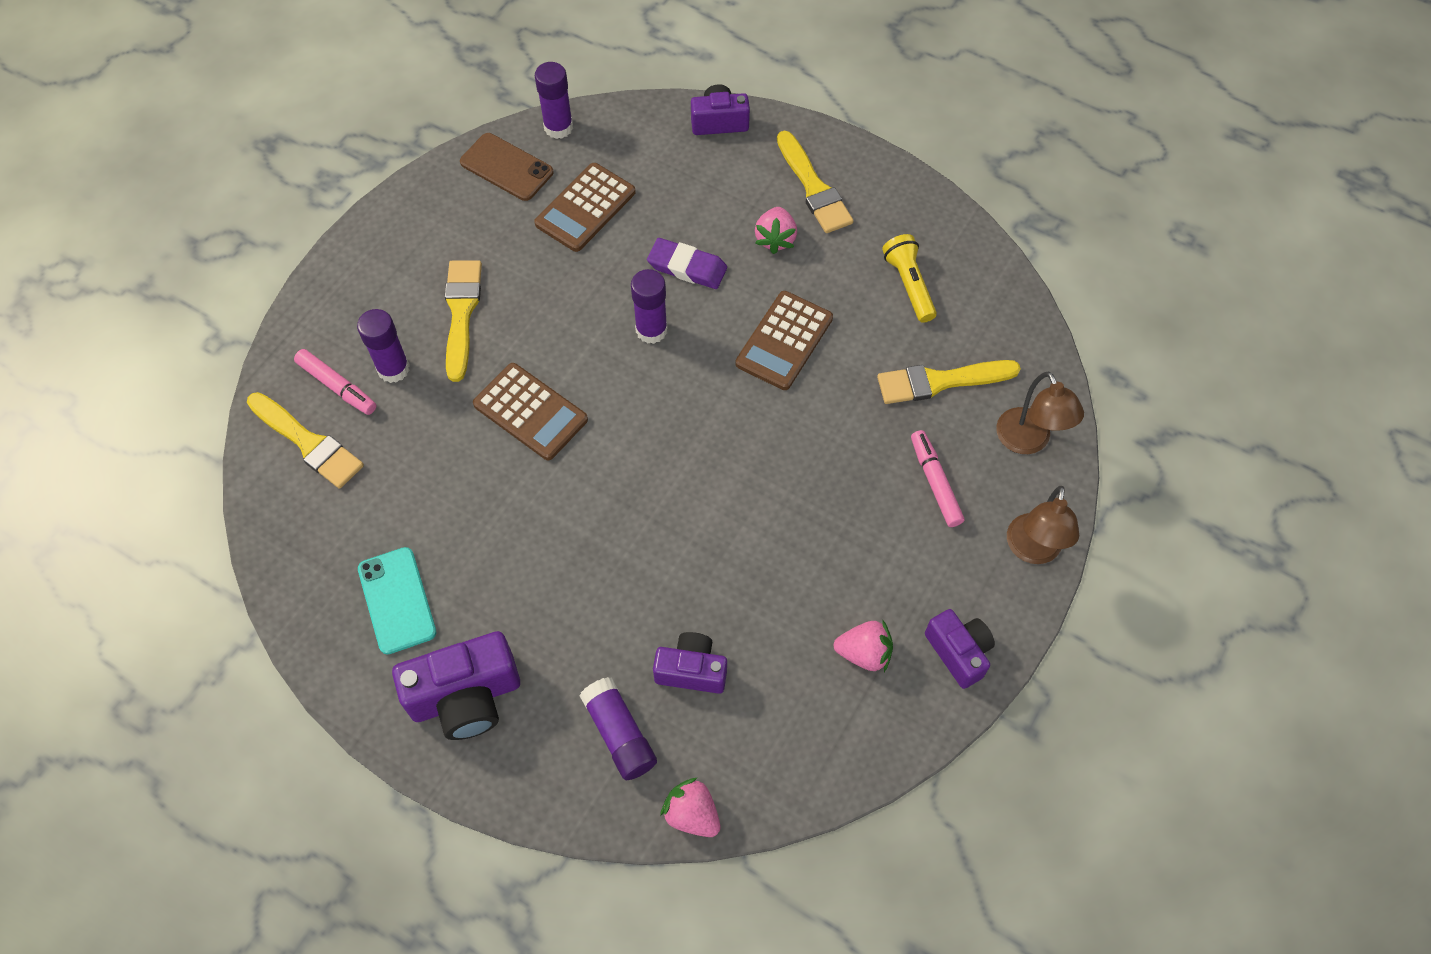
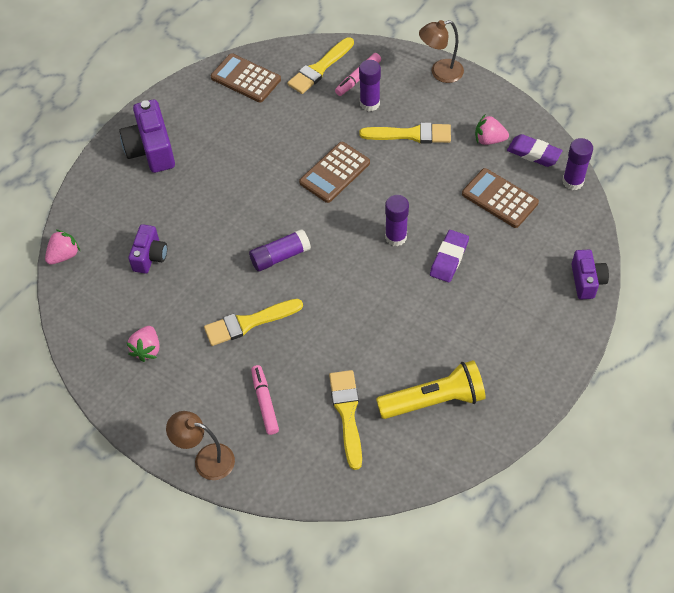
camera: 95 degrees right, 5 degrees down
turquoise phone [358,547,436,655] -> none
brown phone [460,133,553,201] -> purple eraser [507,134,563,167]
purple glue stick [579,677,657,780] -> purple glue stick moved to [249,229,311,272]
brown calculator [736,291,833,390] -> brown calculator moved to [211,53,281,103]
pink strawberry [755,207,797,254] -> pink strawberry moved to [475,115,509,145]
yellow brush [777,131,853,233] -> yellow brush moved to [204,299,303,346]
yellow flashlight [882,234,937,323] -> yellow flashlight [376,360,486,419], size x1.54
pink marker [911,430,964,527] -> pink marker turned 90 degrees counterclockwise [251,365,279,435]
purple camera [925,609,995,689] -> none
brown lamp [996,372,1084,454] -> brown lamp moved to [419,20,464,83]

